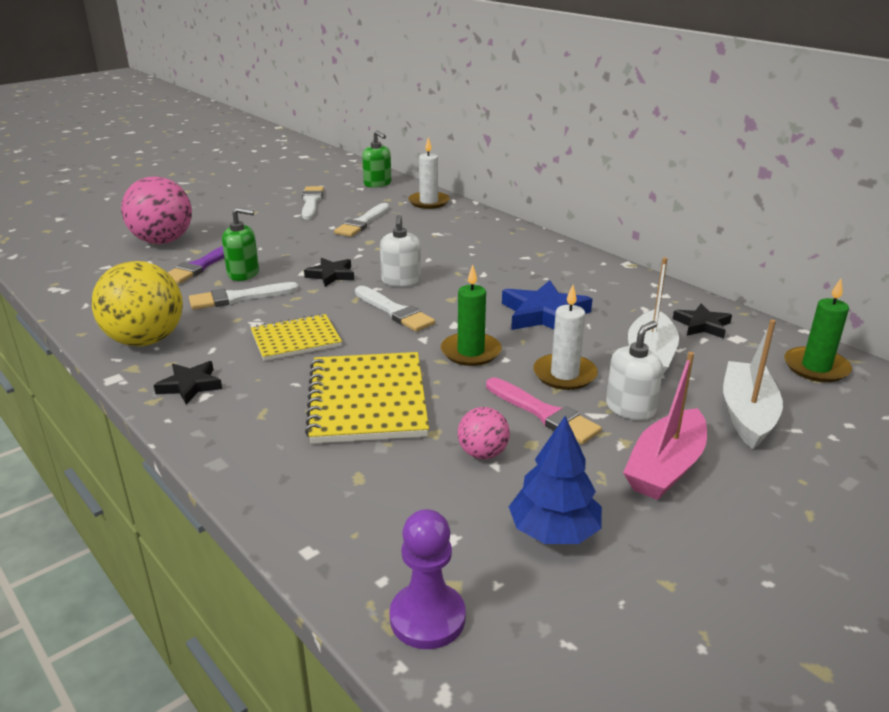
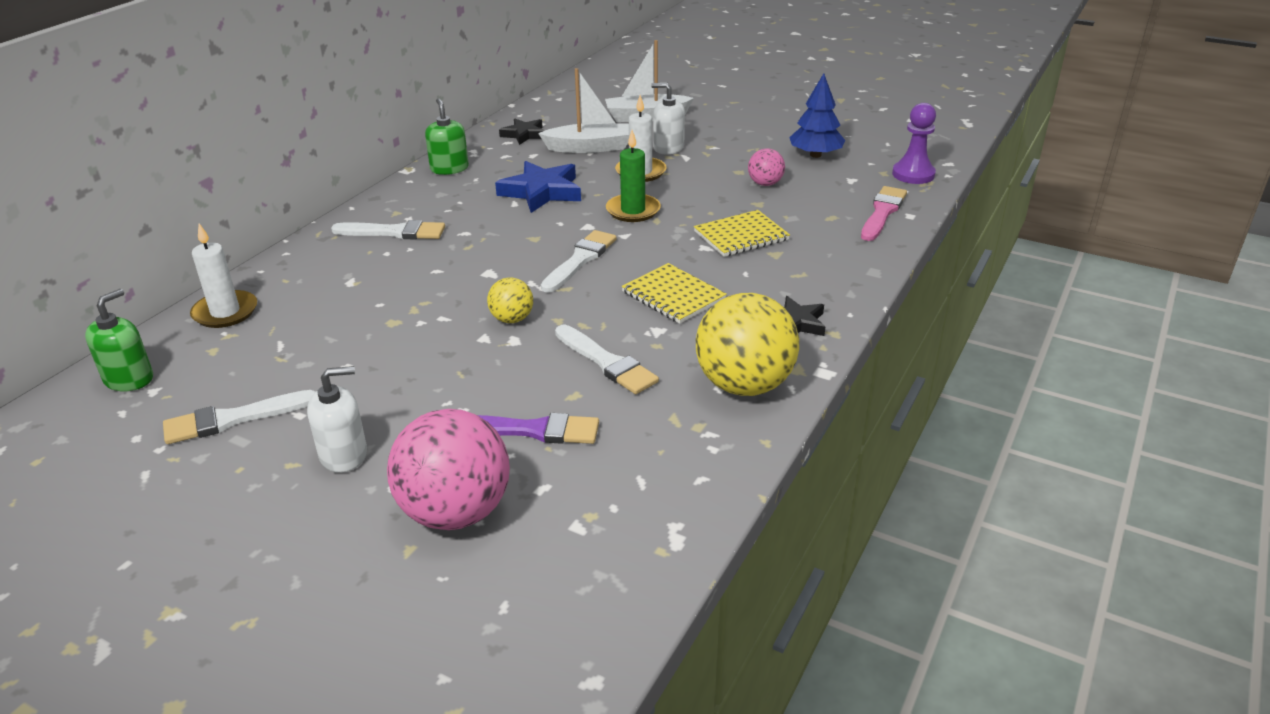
camera: 110 degrees left, 5 degrees up
green soap dispenser [222,208,259,281] -> green soap dispenser moved to [425,98,469,175]
black star [304,258,354,287] -> yellow ball [487,277,533,323]
yellow notebook [305,352,429,444] -> yellow notebook [694,210,790,257], size x0.63
white brush [334,203,389,237] -> white brush moved to [331,220,445,240]
white soap dispenser [380,215,421,287] -> white soap dispenser moved to [307,366,367,473]
pink brush [486,377,602,444] -> pink brush moved to [861,186,907,241]
pink boat [623,352,707,500] -> none
green candle [784,279,852,382] -> none

